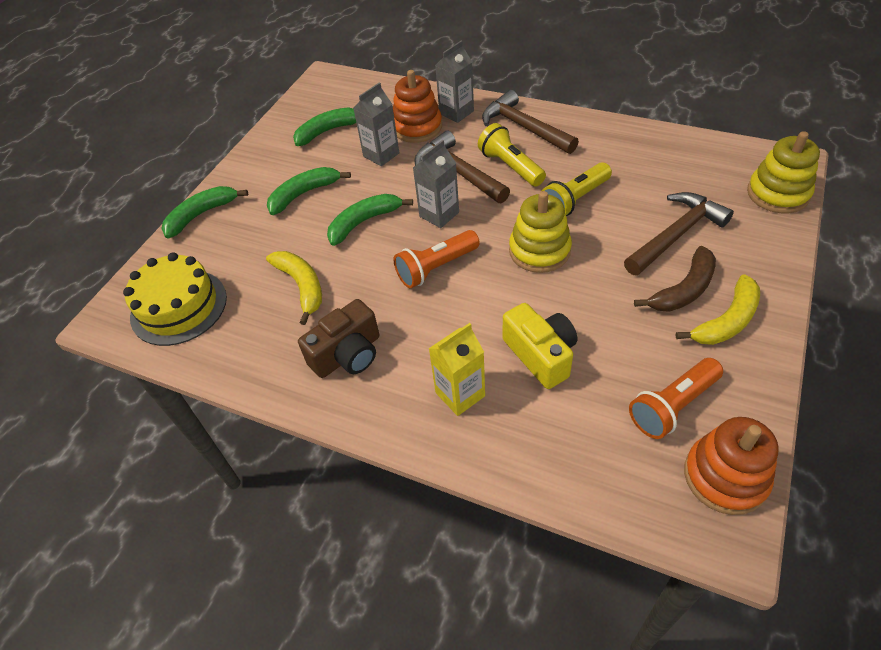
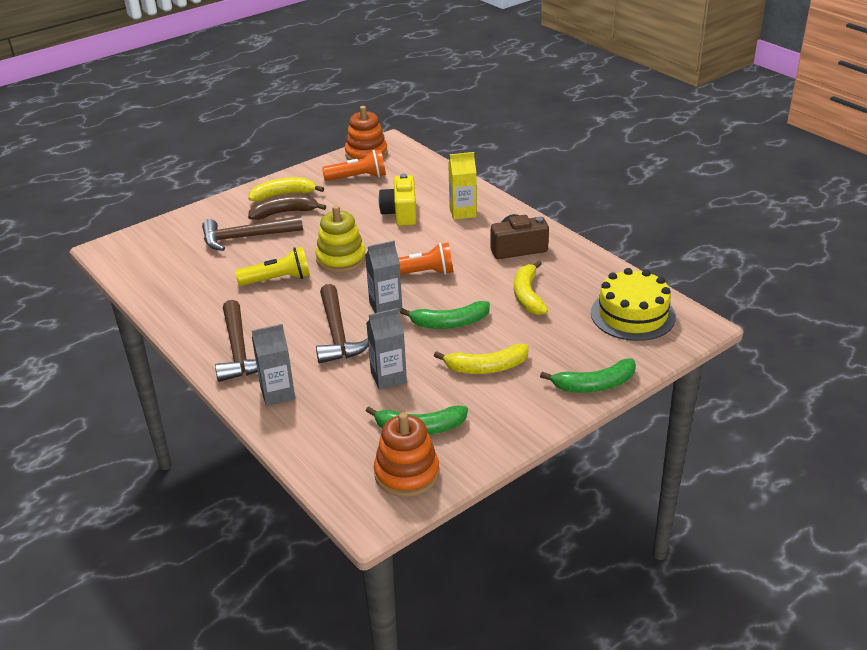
camera: 155 degrees left, 15 degrees down
green banana [267,167,351,215] -> yellow banana [434,344,529,374]
orange stacking toy [393,70,442,143] -> orange stacking toy moved to [374,412,439,497]
yellow flashlight [478,123,546,187] -> none
yellow stacking toy [747,131,820,213] -> none

